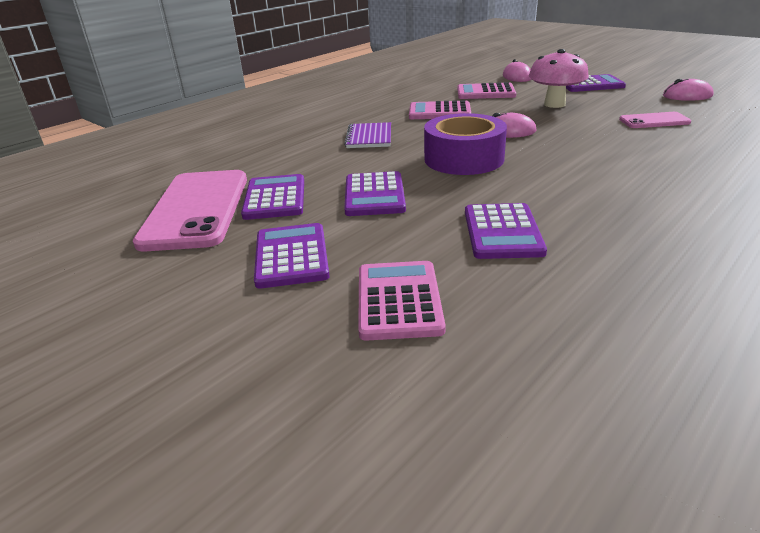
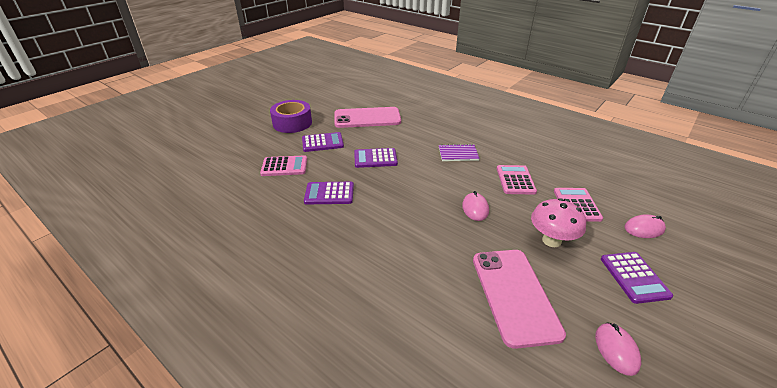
camera: 85 degrees right, 5 degrees up
purple calculator [241,174,304,220] -> none
purple tape [424,113,507,175] -> purple tape moved to [270,100,312,133]
pink phone [619,112,691,128] -> pink phone [473,250,566,349], size x2.00

